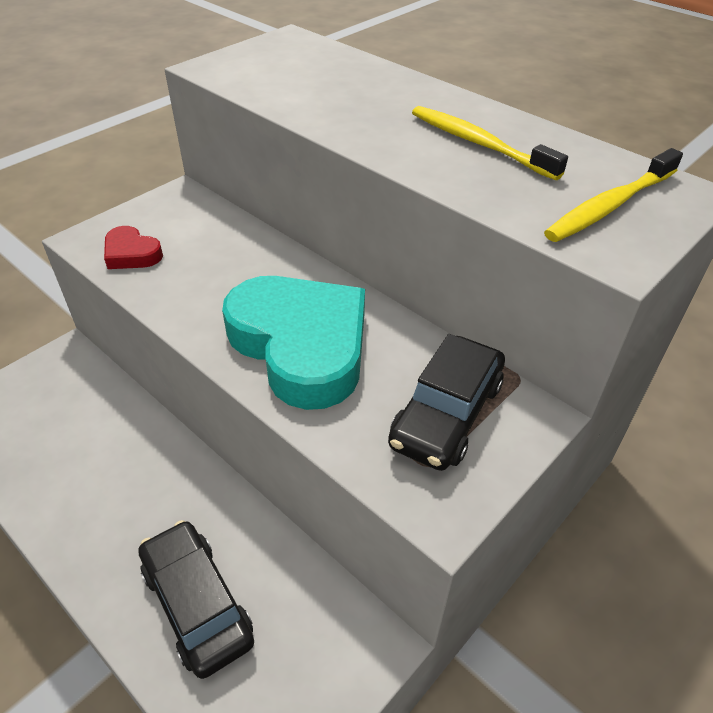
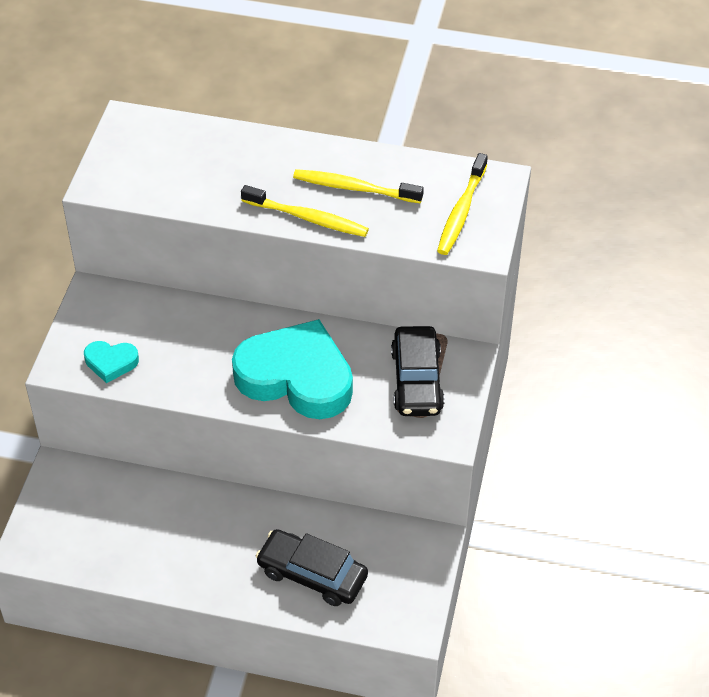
camera: 30 degrees left, 5 degrees up
red heart [104,226,163,269] -> turquoise heart [84,341,139,383]
none -> yellow toothbrush [241,185,369,237]

